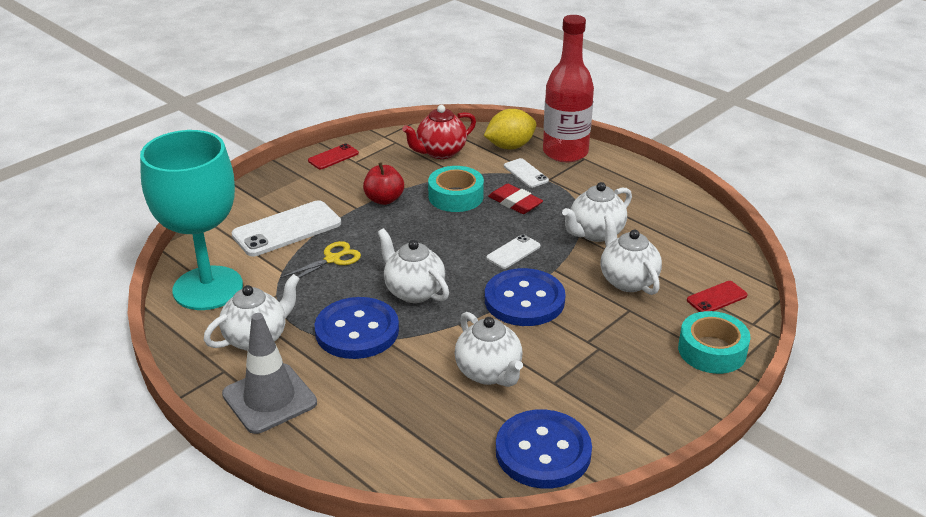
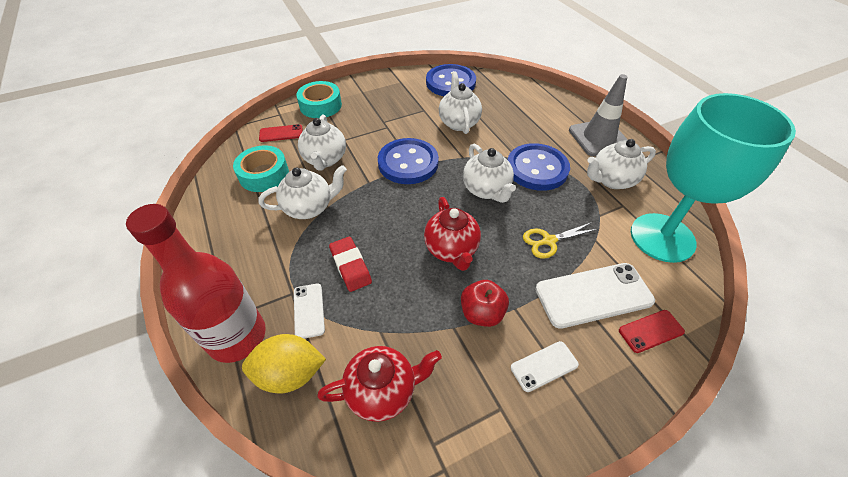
camera: 160 degrees left, 15 degrees up
red phone [308,143,359,169] -> red phone moved to [619,310,685,353]
turquoise tape [428,166,484,212] -> turquoise tape moved to [233,145,289,192]
white phone [486,235,541,269] -> white phone moved to [511,341,579,392]
none -> red teapot [424,197,481,271]

